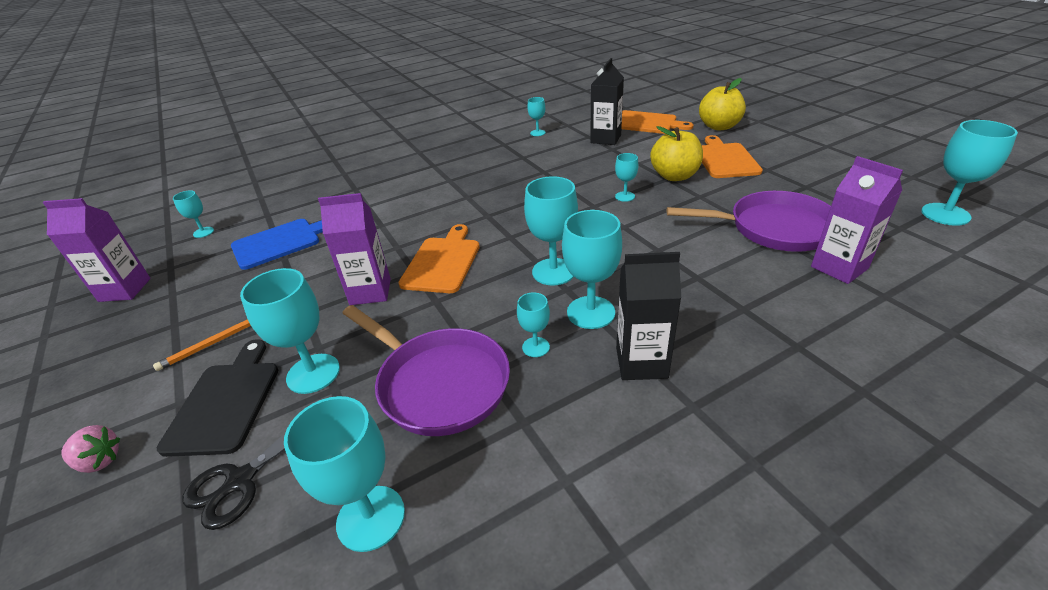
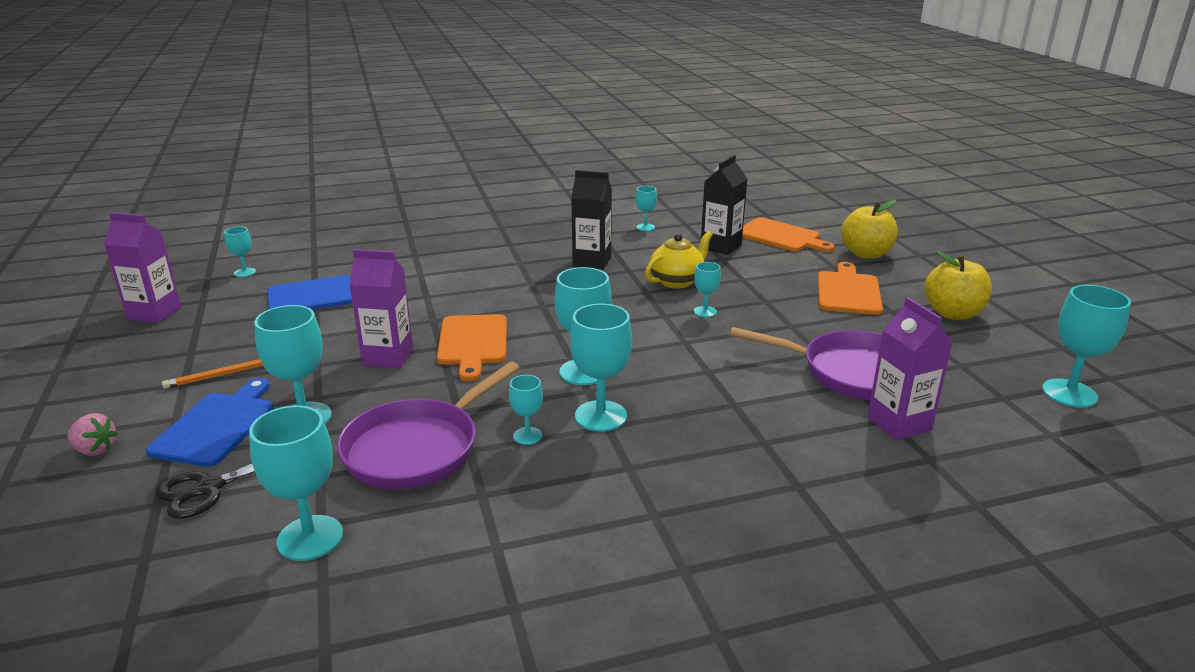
camera: 10 degrees right, 10 degrees down
black cutting board [157,339,278,457] -> blue cutting board [146,378,273,467]
purple pan [342,305,510,436] -> purple pan turned 75 degrees clockwise [337,362,520,490]
orange cutting board [398,224,480,293] -> orange cutting board turned 150 degrees clockwise [437,314,507,381]
black carton [616,252,681,380] -> black carton moved to [571,170,612,270]
yellow apple [650,126,703,181] -> yellow apple moved to [925,251,992,320]
none -> yellow teapot [645,231,713,289]

